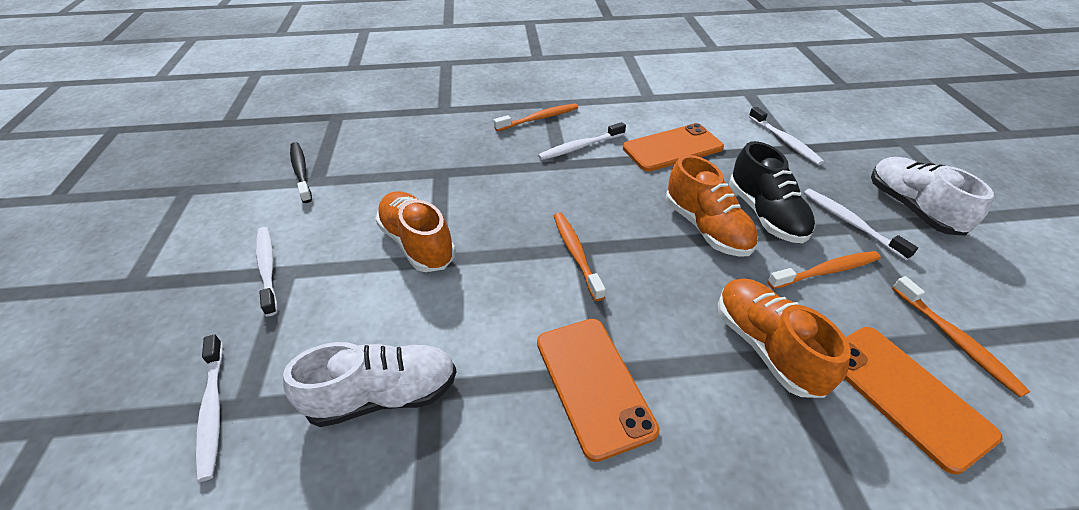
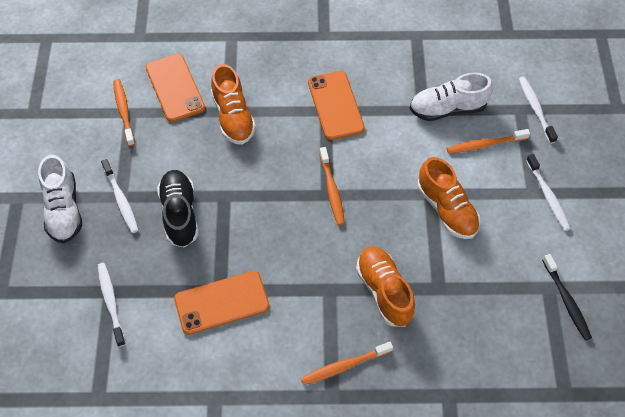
camera: 175 degrees left, 15 degrees up
white toothbrush [538,122,626,160] -> none
orange shoe [666,155,758,257] -> orange shoe moved to [356,246,415,327]
orange toothbrush [768,251,881,289] -> orange toothbrush moved to [447,129,530,154]

